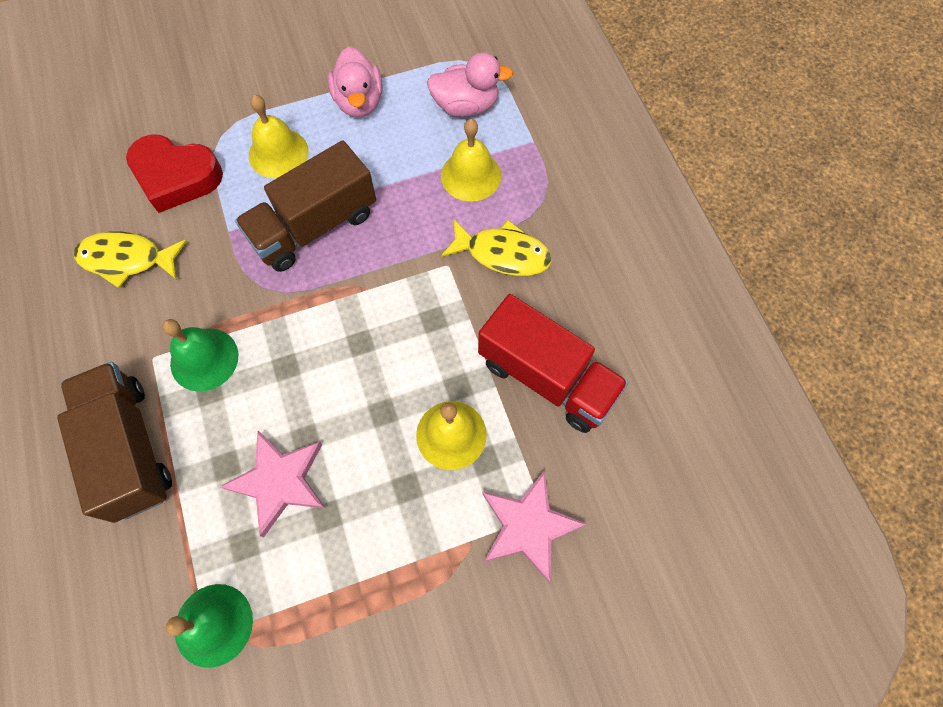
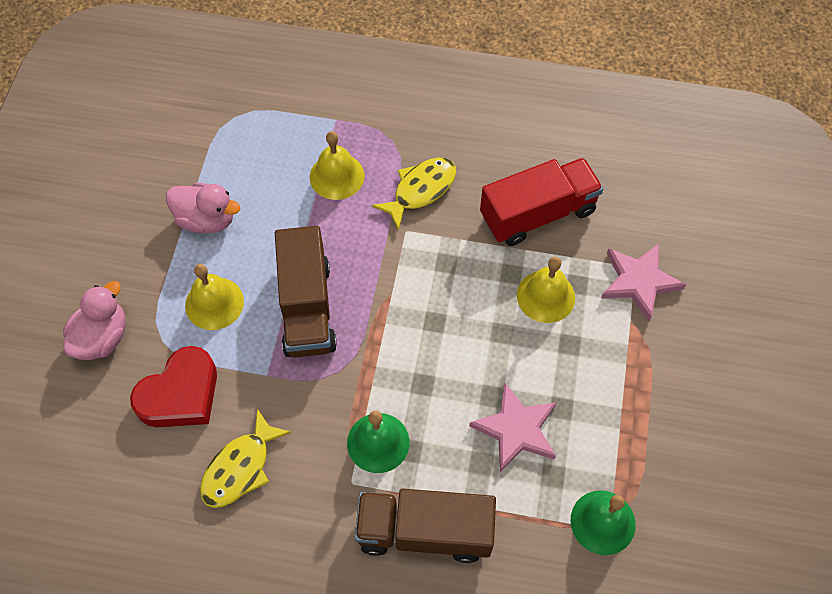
camera: 60 degrees left, 5 degrees down
pink duck [427,52,513,117] -> pink duck moved to [63,281,125,360]

